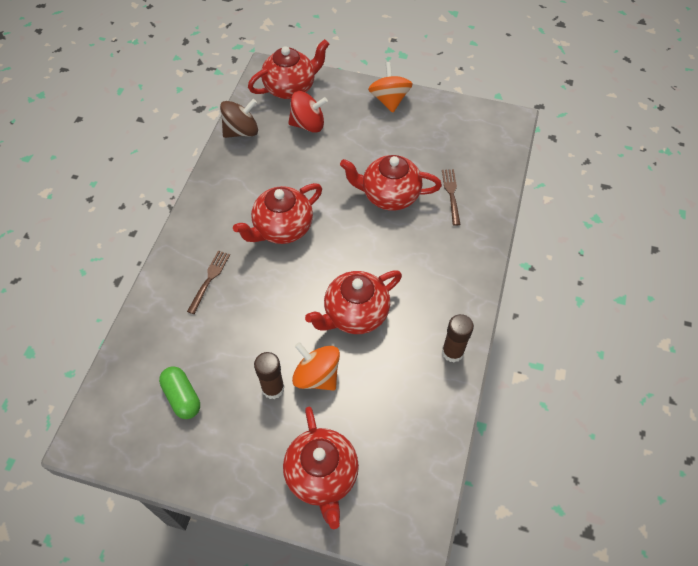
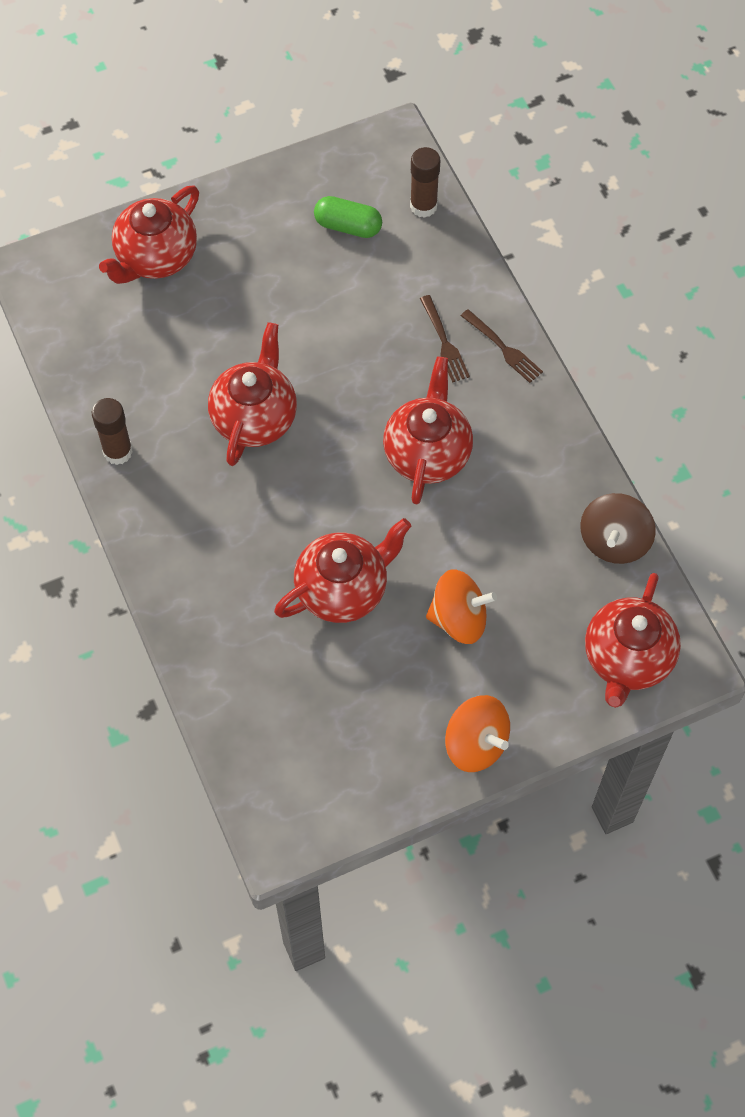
camera: 140 degrees right, 5 degrees up
brown glue stick [254,352,285,399] -> brown glue stick moved to [410,147,440,218]
red teapot [283,407,359,529] -> red teapot turned 90 degrees counterclockwise [99,185,199,284]
red spinning top [288,91,328,133] -> none
orange spinning top [292,342,340,391] -> orange spinning top moved to [426,569,497,644]
brown fork [442,169,461,226] -> brown fork moved to [461,309,543,383]

